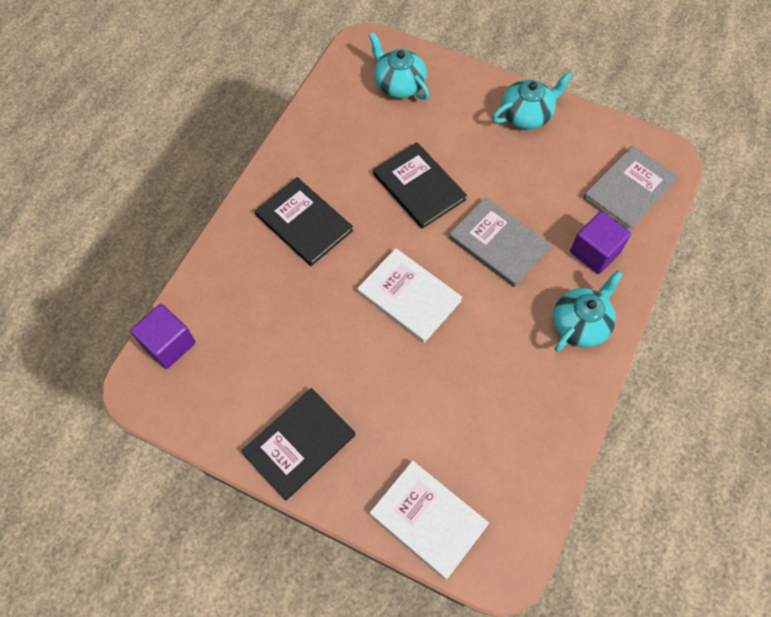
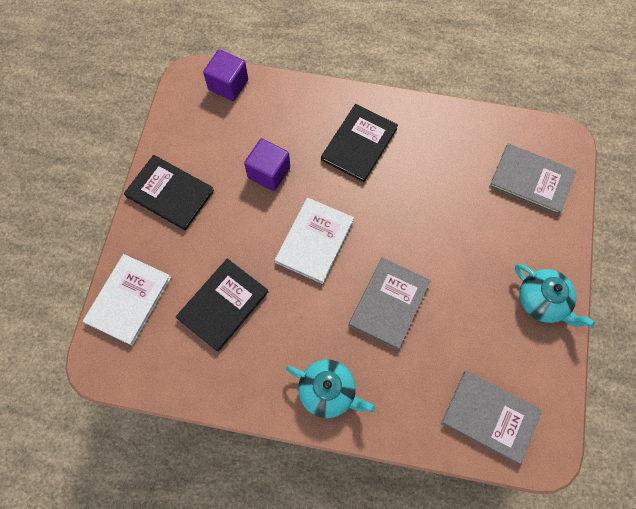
camera: 75 degrees right, 5 degrees up
turquoise teapot [369,32,429,100] -> grey book [489,143,576,215]
black book [373,142,467,229] -> black book moved to [176,259,268,352]
purple cube [570,211,631,274] -> purple cube moved to [244,138,290,191]

